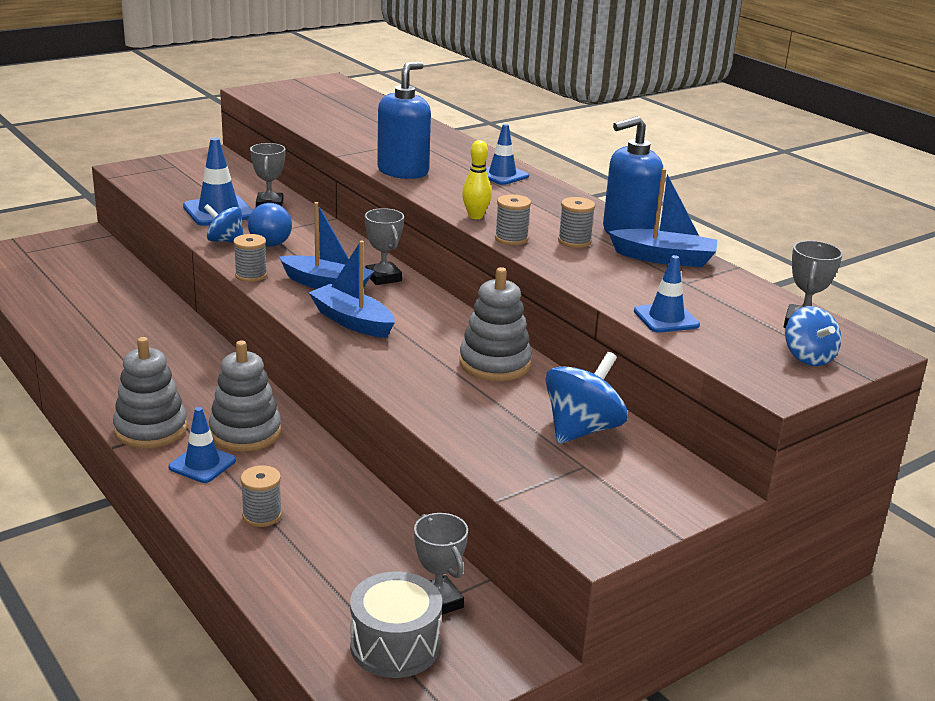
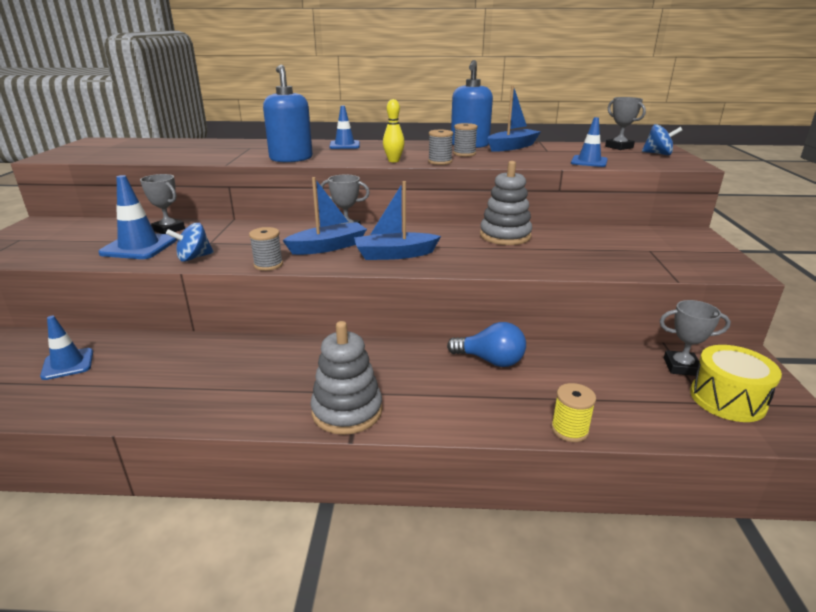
camera: 50 degrees left, 0 degrees up
blue traffic cone [168,407,236,483] -> blue traffic cone moved to [40,316,93,380]
grey stacking toy [209,341,281,452] -> none
grey spool [240,465,282,527] -> none
blue light bulb [248,203,292,247] -> blue light bulb moved to [447,322,526,367]
grey drum [350,572,442,678] -> yellow drum [690,345,782,422]
blue spinning top [546,352,628,444] -> none
none -> yellow spool [551,383,596,442]

